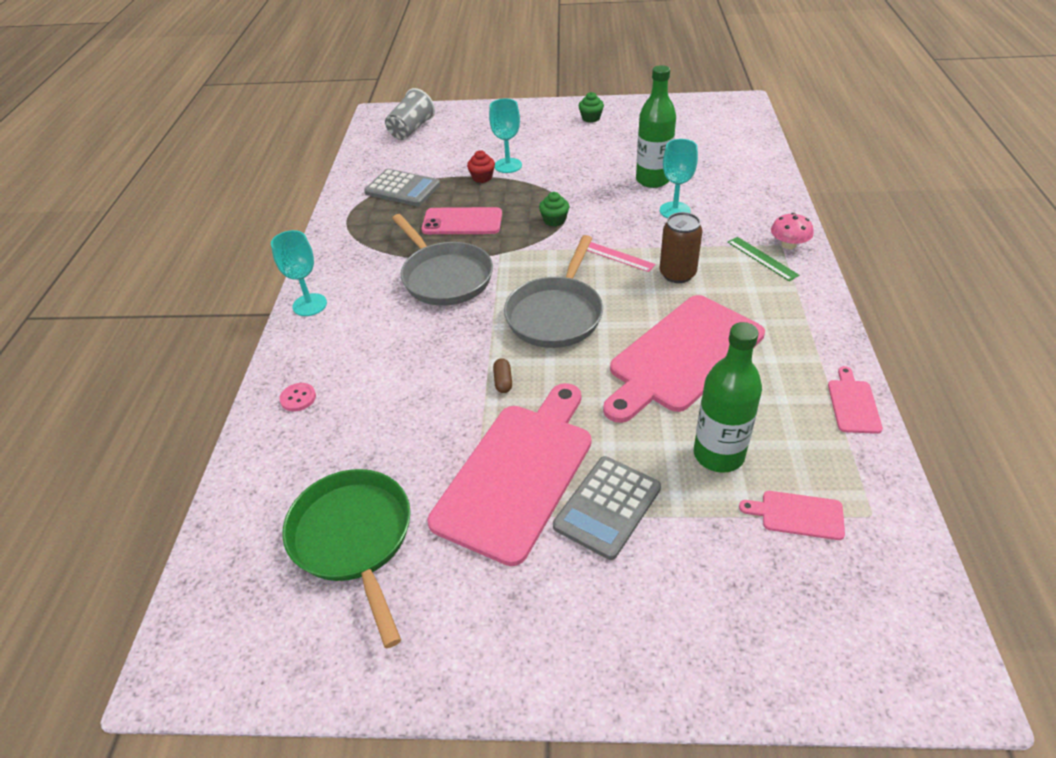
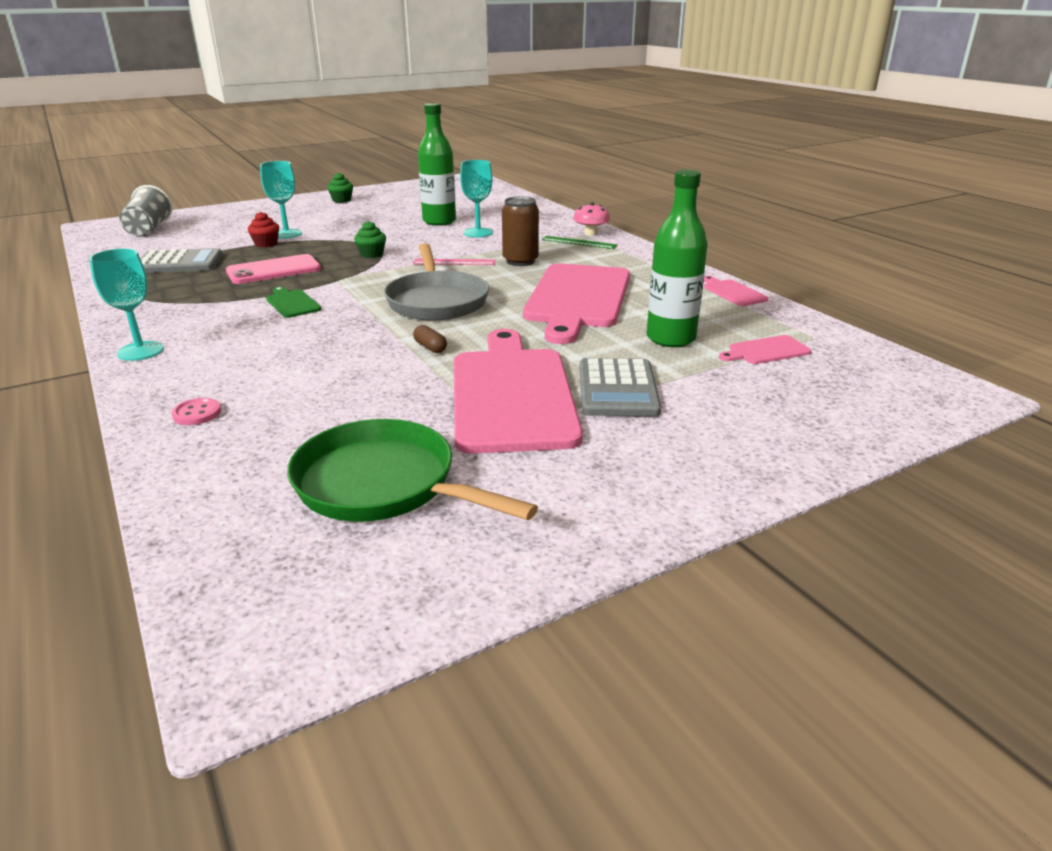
camera: 35 degrees left, 15 degrees down
grey pan [392,214,493,306] -> green cutting board [266,287,321,318]

